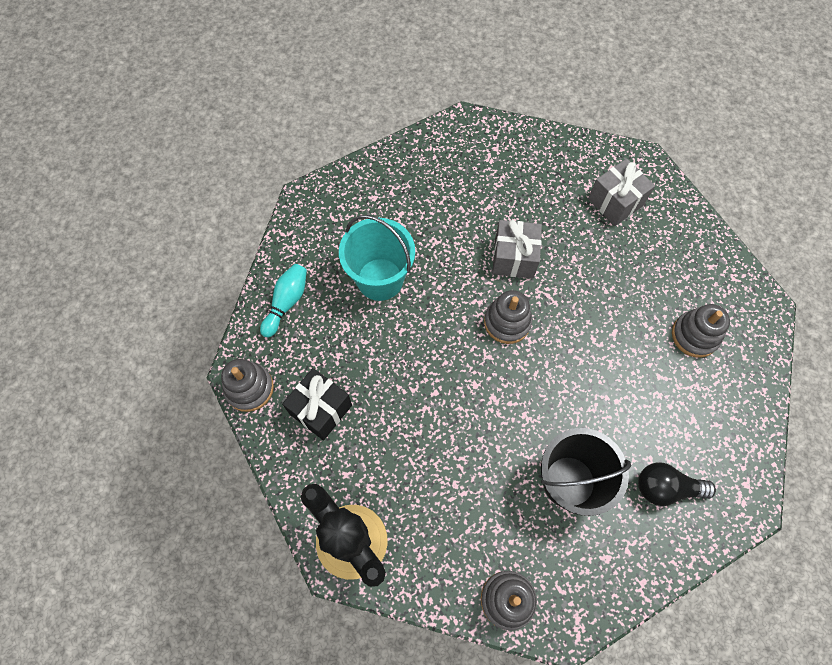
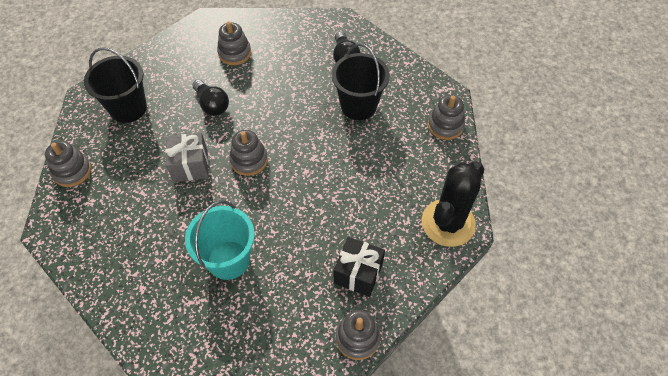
camera: 105 degrees left, 10 degrees down
turquoise bowling pin [260,264,307,338] -> none
grey gift [588,158,655,226] -> black bucket [84,47,147,123]
none -> grey stacking toy [45,141,91,187]
none -> black light bulb [192,79,229,116]

